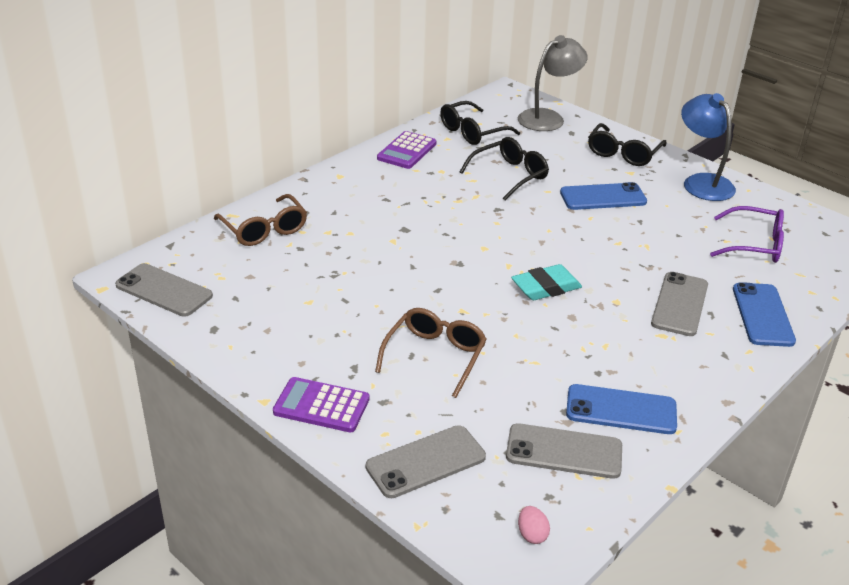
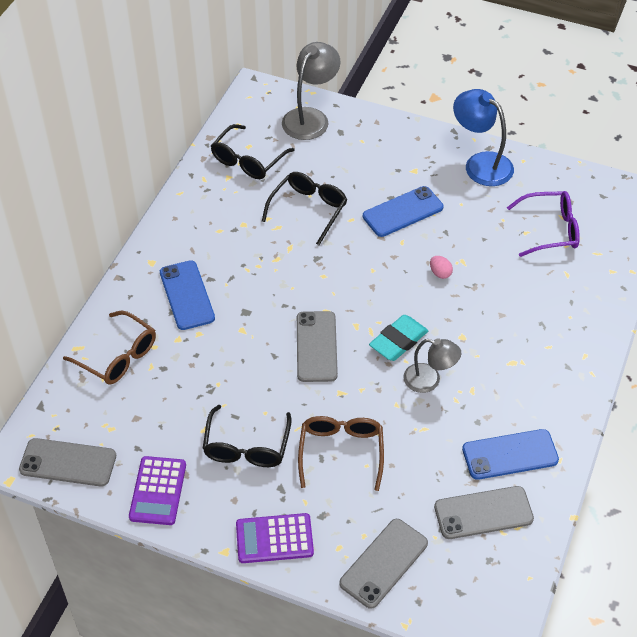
camera: 20 degrees left, 15 degrees up
purple calculator [377,131,436,169] -> purple calculator moved to [129,456,186,525]
pink egg [518,506,550,544] -> pink egg moved to [430,256,453,279]
black glasses [588,123,667,166] -> black glasses moved to [203,405,292,467]
grey phone [651,272,708,336] -> grey phone moved to [297,311,338,382]
blue phone [733,282,796,347] -> blue phone moved to [160,260,215,330]
none -> grey lamp [403,339,461,393]

